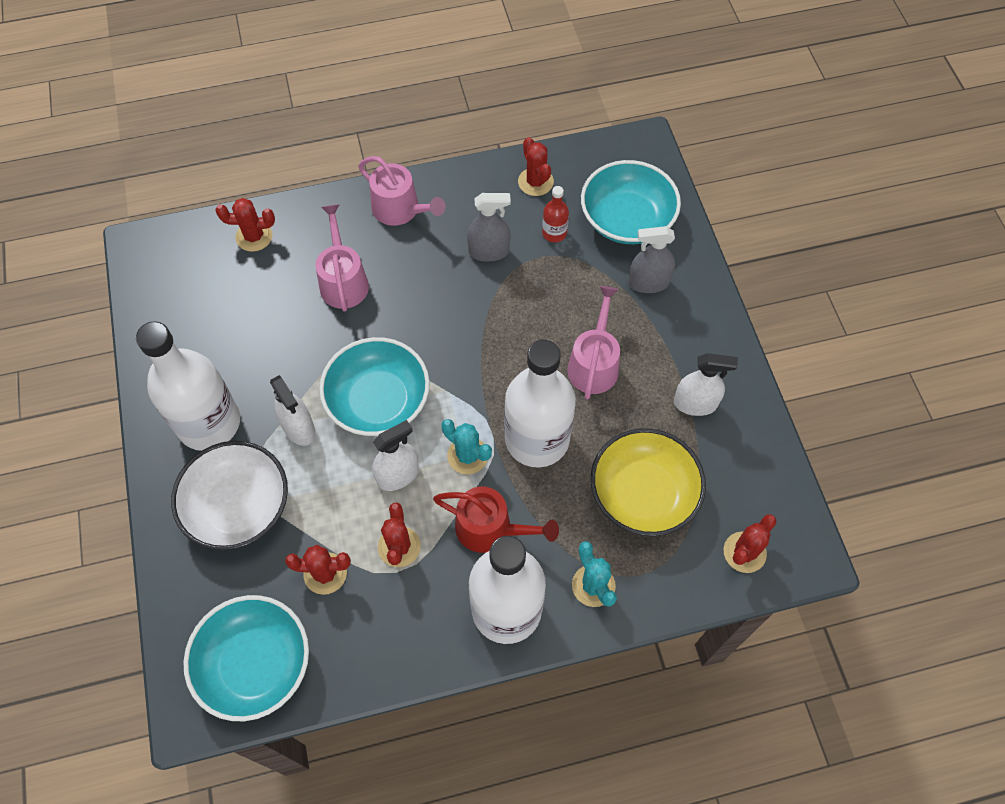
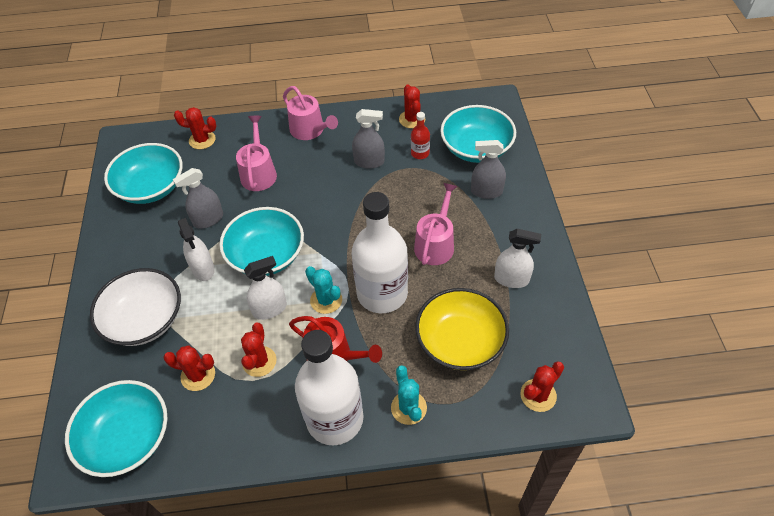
camera: 10 degrees right, 10 degrees down
white bottle [136,321,240,451] -> none
none -> turquoise bowl [104,143,183,204]
none -> grey spray bottle [173,168,223,229]

